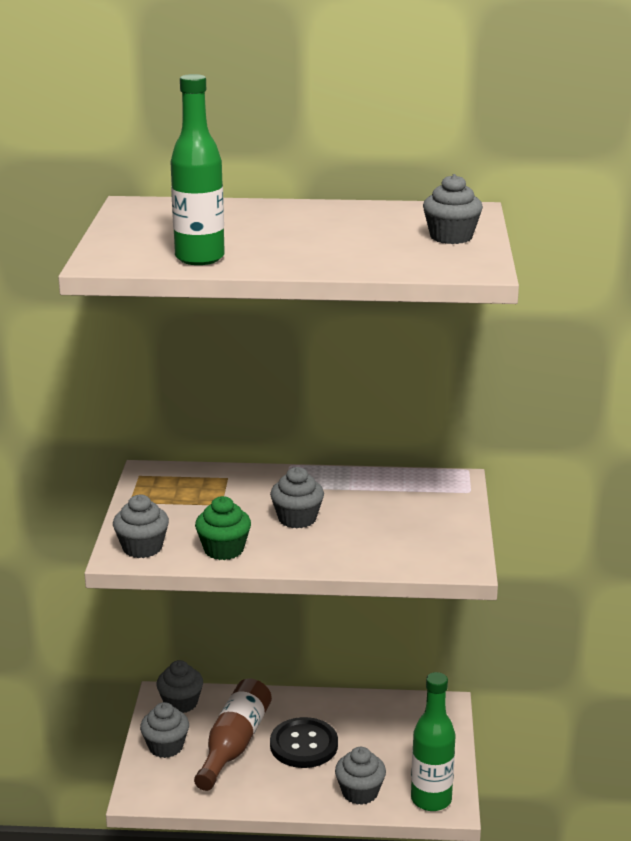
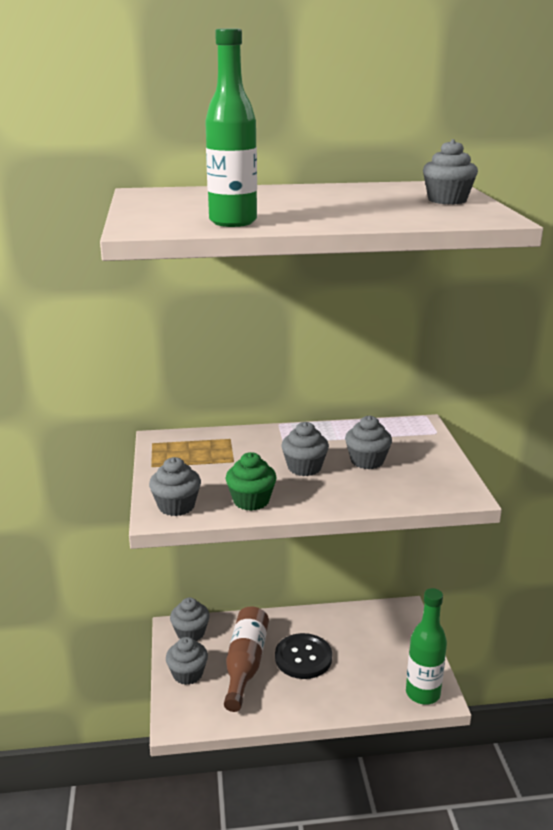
camera: 10 degrees left, 0 degrees up
grey cupcake [335,747,386,805] -> grey cupcake moved to [345,416,392,469]

